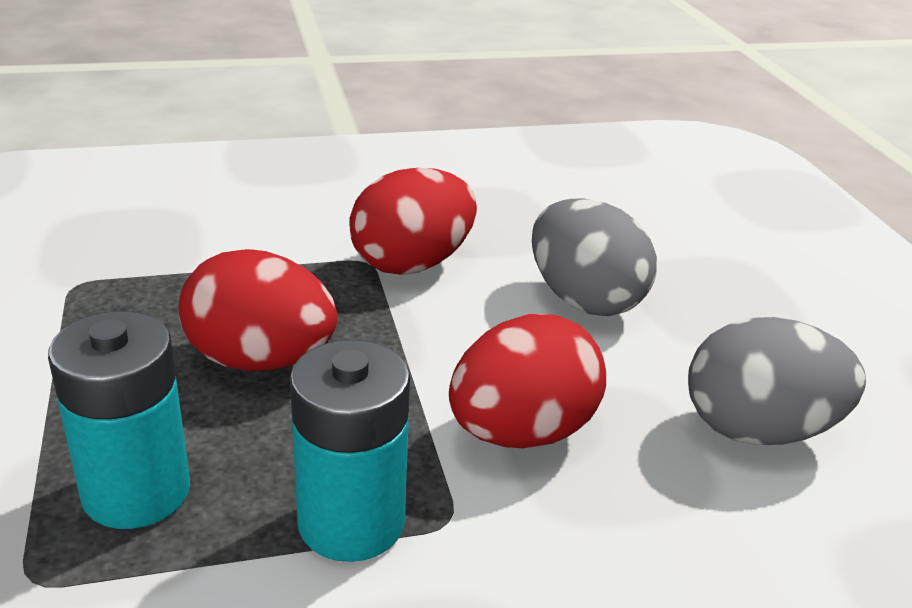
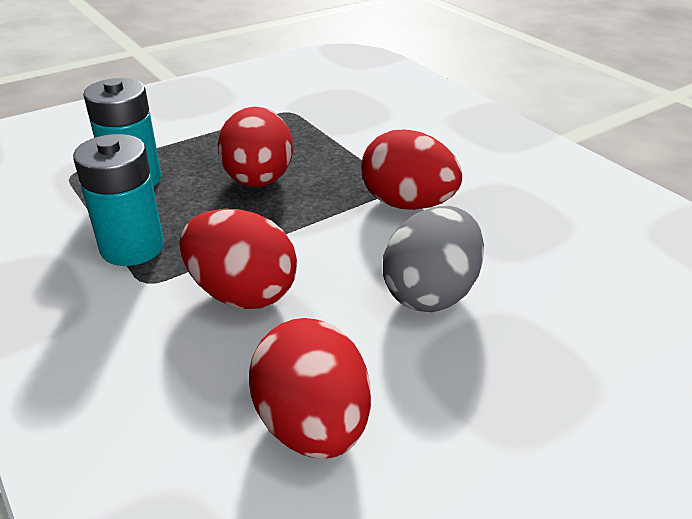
camera: 70 degrees right, 5 degrees up
grey egg [688,317,866,445] -> red egg [249,318,371,459]

